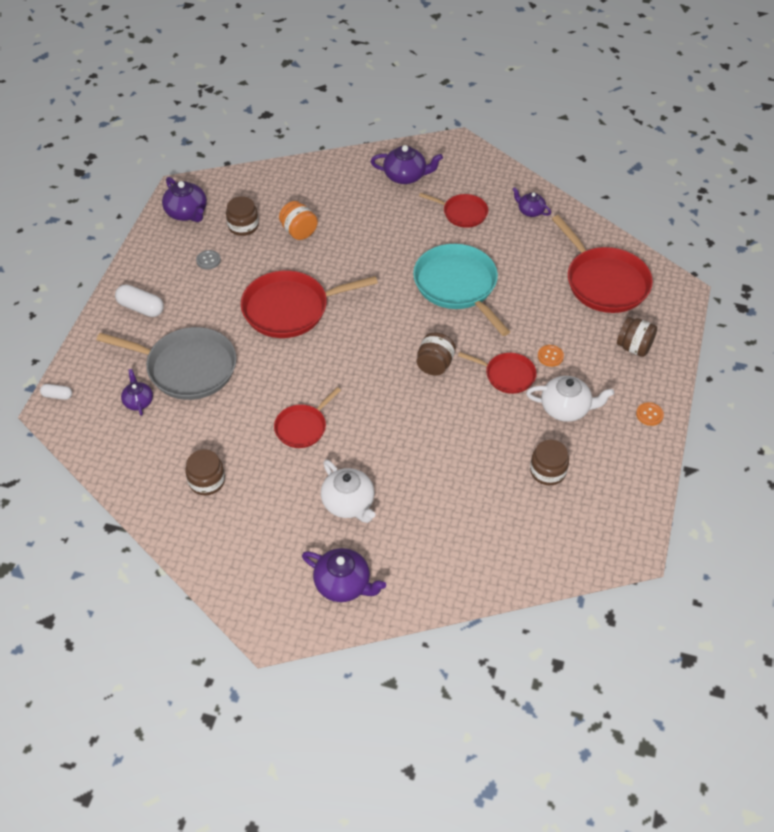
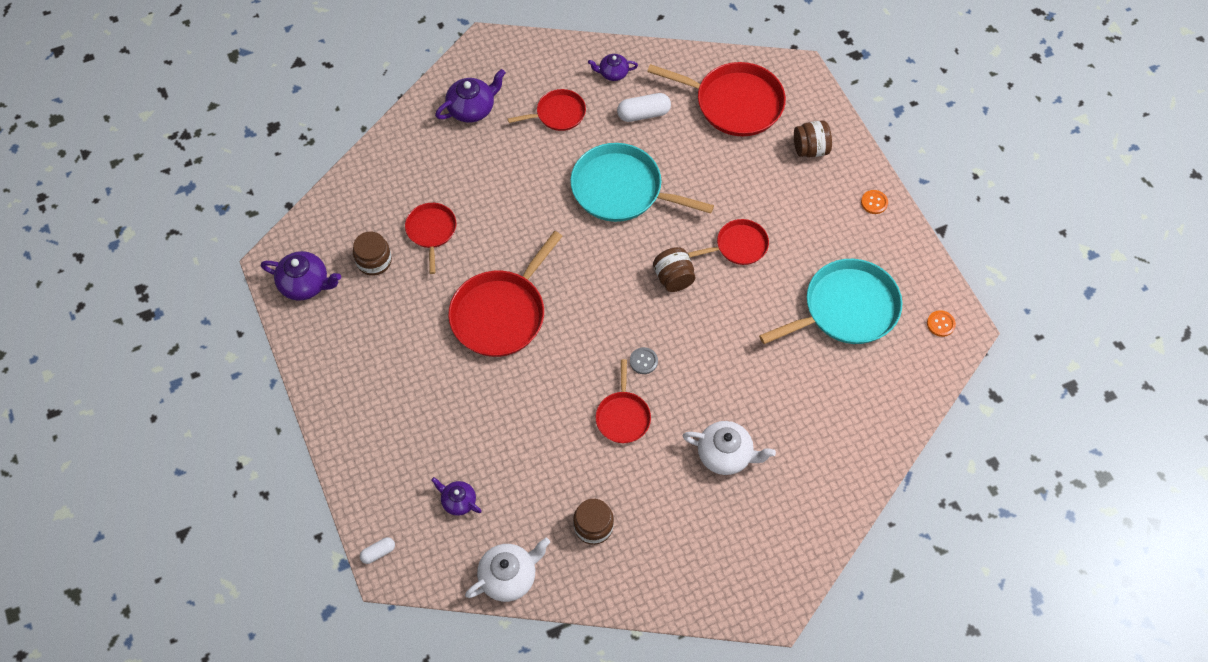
camera: 40 degrees left, 10 degrees up
grey pan [96,327,237,400] -> none
white capsule [115,284,164,317] -> white capsule moved to [617,93,671,122]
grey button [196,250,221,270] -> grey button moved to [630,347,658,374]
orange jar [279,201,318,240] -> red pan [405,203,457,274]
purple teapot [302,548,386,602] -> none
white teapot [526,376,614,422] -> white teapot moved to [465,538,550,602]
brown jar [530,440,569,485] -> turquoise pan [759,259,902,344]
orange button [538,345,564,367] -> orange button moved to [927,310,956,337]

